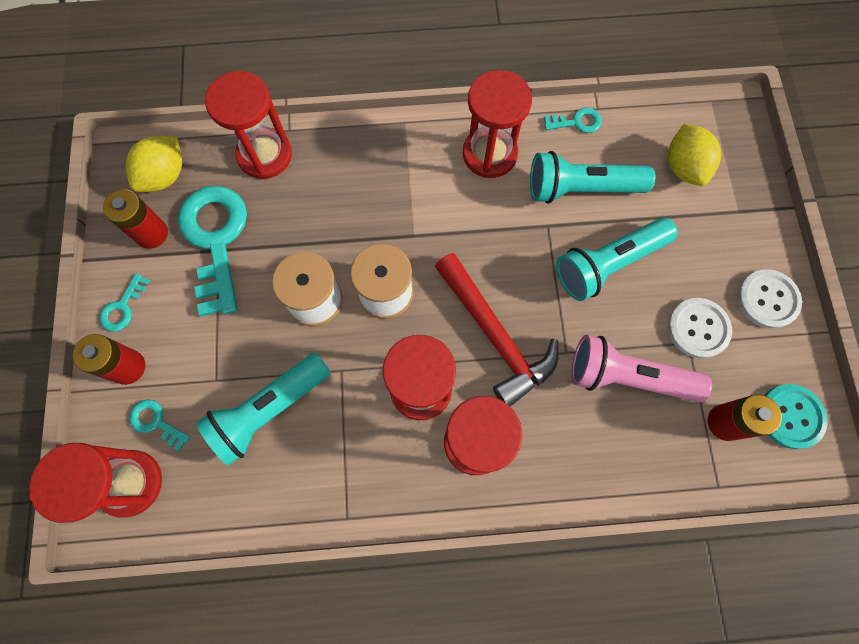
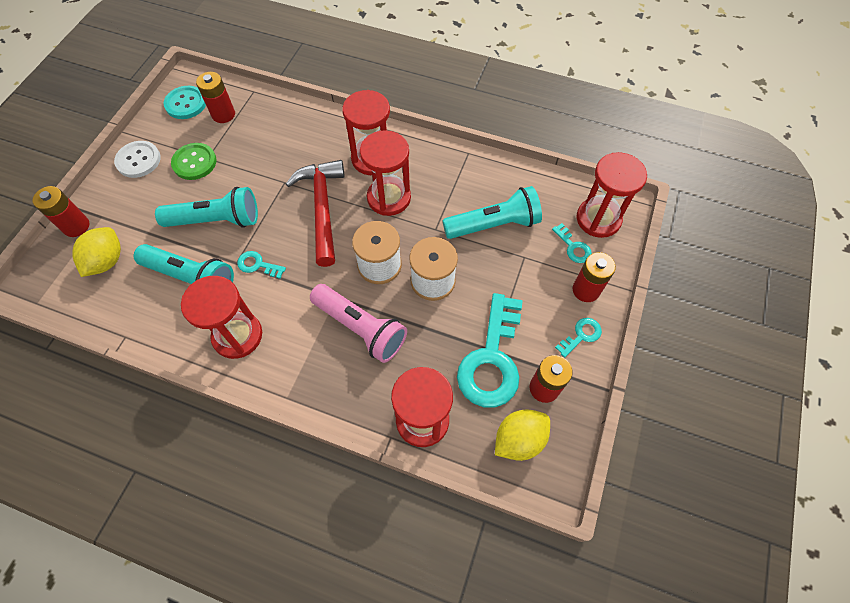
camera: 155 degrees left, 10 degrees down
turquoise key [544,107,602,133] -> turquoise key moved to [237,251,286,279]
pink flashlight [571,335,712,402] -> pink flashlight moved to [310,284,407,363]
white button [668,298,732,359] -> green button [171,143,217,180]
none -> red battery [32,186,90,237]

